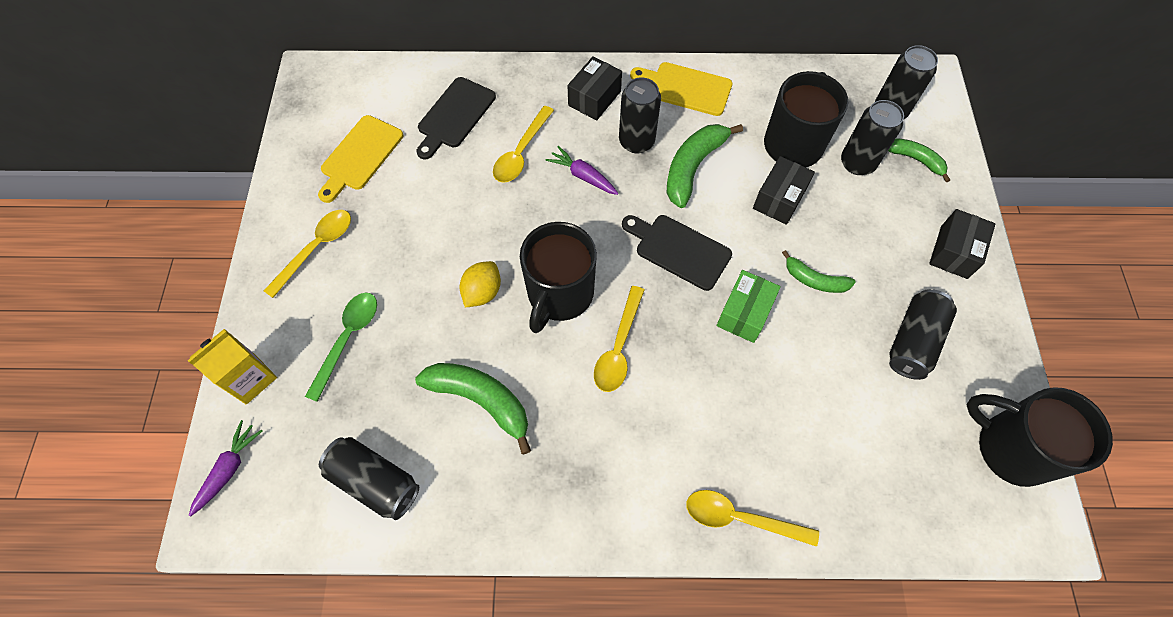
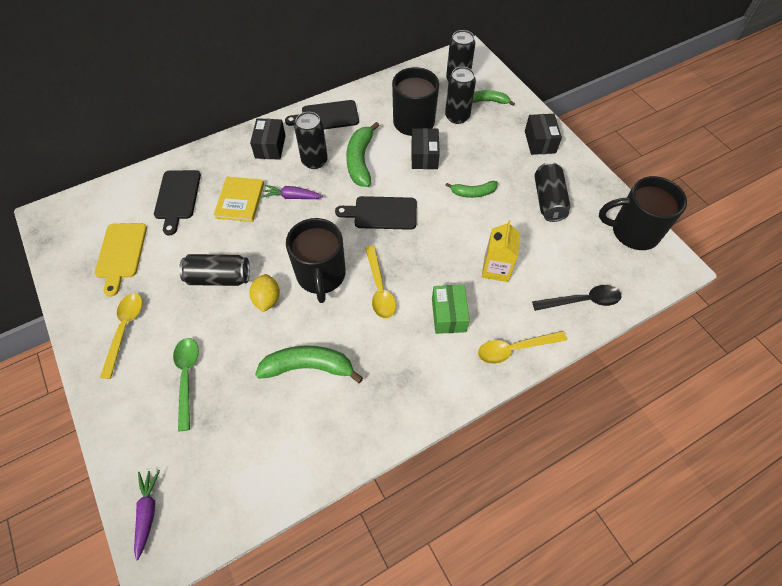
camera: 30 degrees left, 5 degrees down
yellow carton [188,329,277,405] -> yellow carton moved to [482,220,521,282]
black can [319,437,419,520] -> black can moved to [179,254,250,286]
yellow spoon [493,106,554,183] -> yellow book [214,177,264,222]
yellow cutting board [630,62,732,116] -> black cutting board [285,100,359,129]
green box [716,270,781,343] -> green box moved to [432,285,470,334]
none -> black spoon [532,285,622,311]

